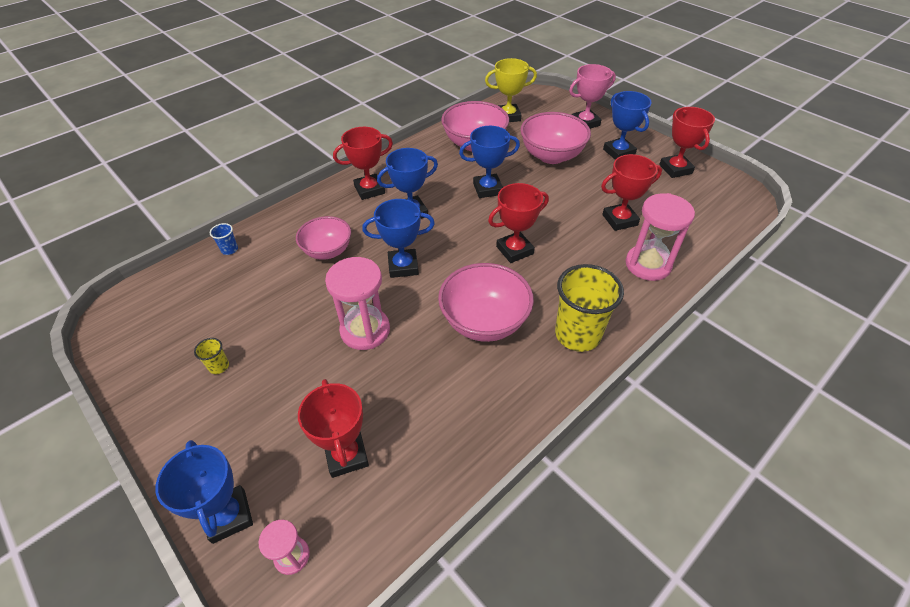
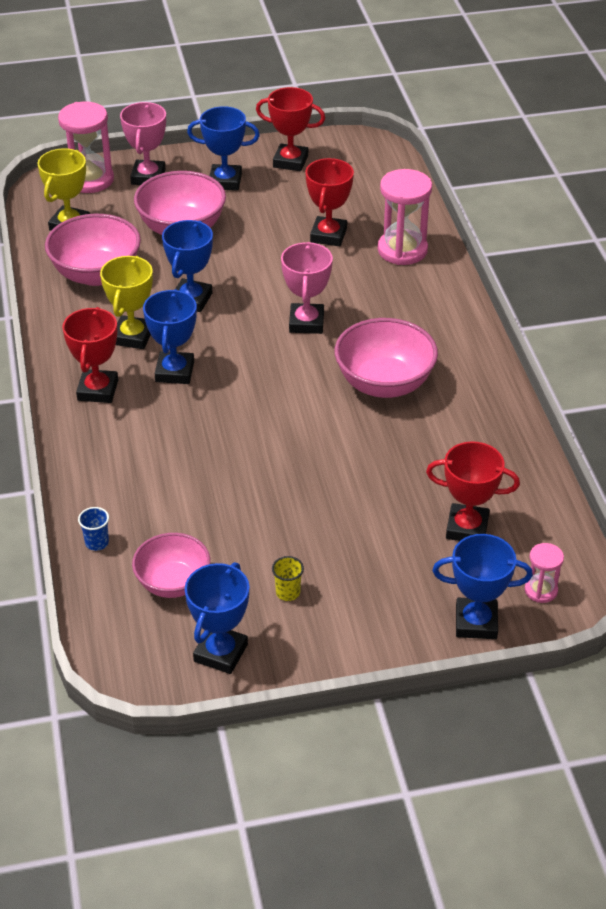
camera: 60 degrees left, 5 degrees down
pink bowl [296,216,351,260] -> pink bowl moved to [132,533,210,598]
pink hourglass [325,257,390,350] -> pink hourglass moved to [58,102,114,193]
blue trophy [362,199,435,278] -> blue trophy moved to [185,562,249,674]
red trophy [488,183,549,263] -> pink trophy [281,242,333,334]
yellow cup [555,264,624,352] -> none
none -> yellow trophy [100,256,153,349]

